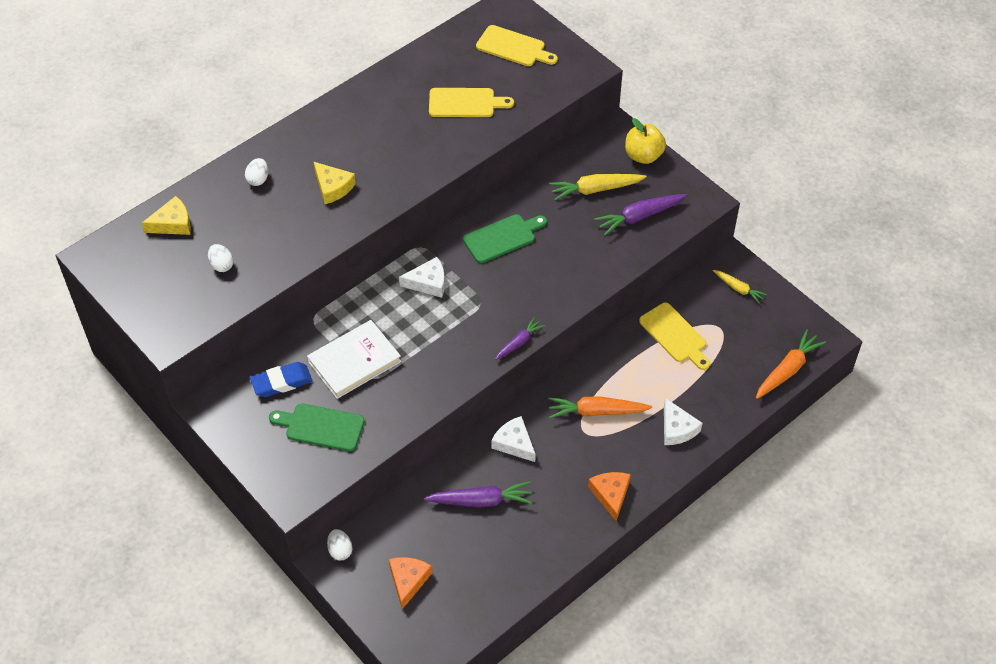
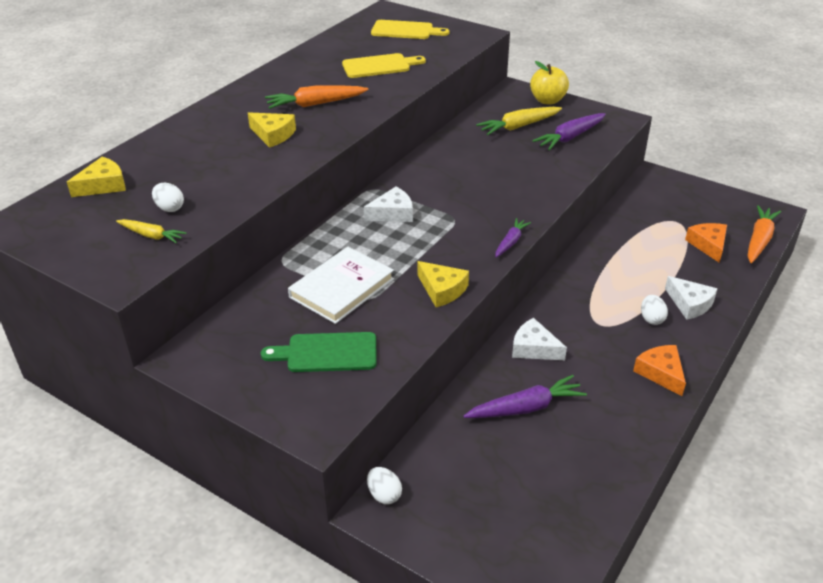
camera: 15 degrees left, 15 degrees down
white egg [245,158,268,186] -> white egg moved to [641,295,668,325]
blue eraser [250,362,313,397] -> none
orange cheese [389,557,432,609] -> orange cheese moved to [685,223,727,263]
green cutting board [463,214,547,263] -> none
orange carrot [548,396,652,418] -> orange carrot moved to [265,85,368,109]
yellow cutting board [639,303,710,370] -> none
yellow carrot [713,270,767,304] -> yellow carrot moved to [116,219,186,243]
none -> yellow cheese [417,261,469,307]

